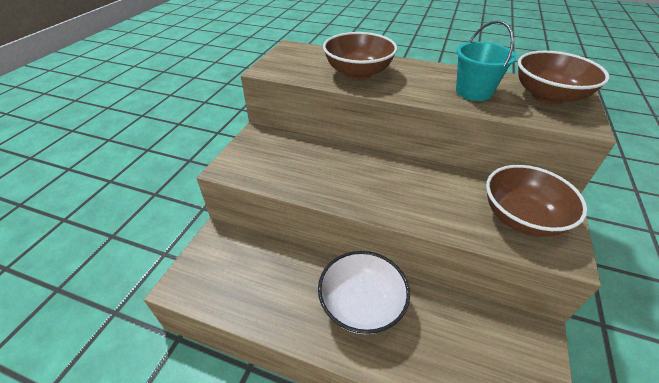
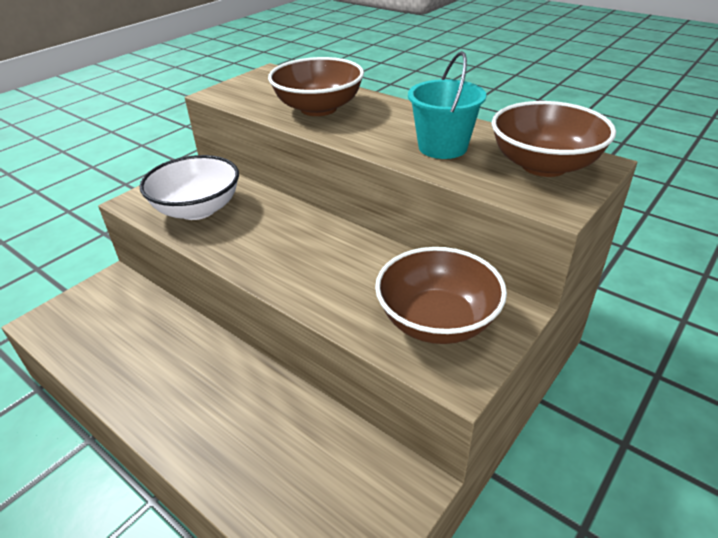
camera: 20 degrees right, 5 degrees down
white bowl [318,251,410,334] -> white bowl moved to [140,155,239,220]

